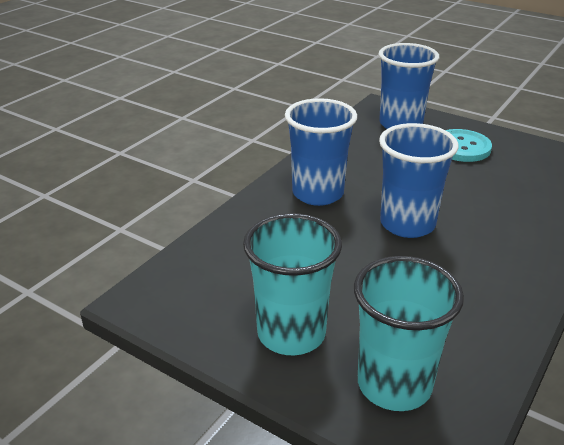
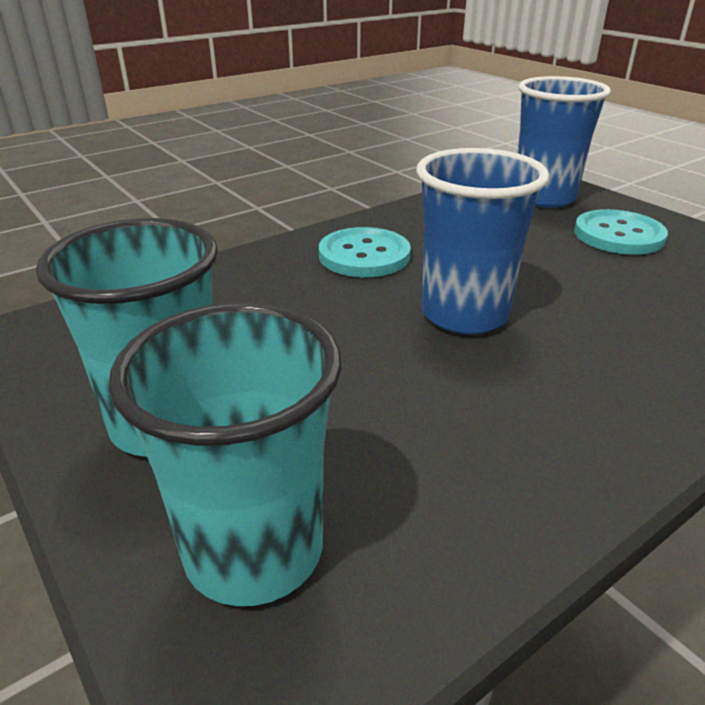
camera: 20 degrees right, 0 degrees up
blue cup [285,98,357,206] -> turquoise button [319,227,411,277]

